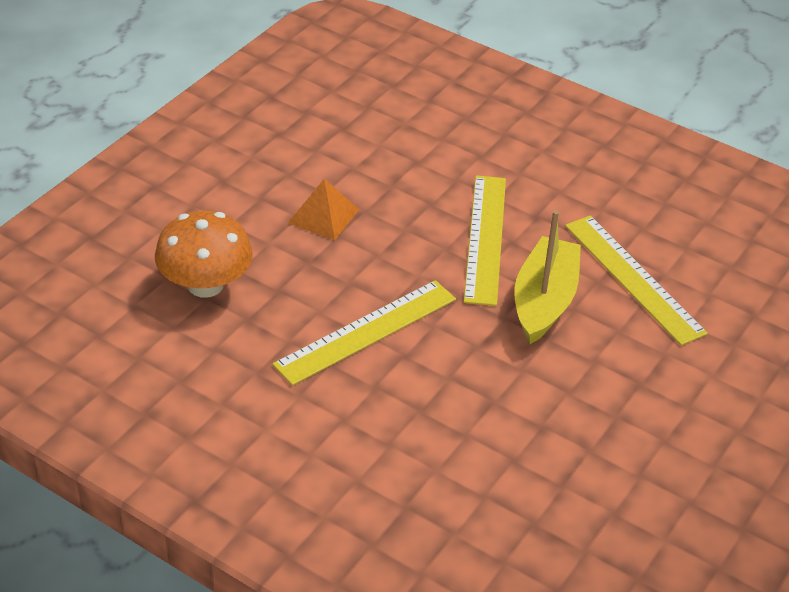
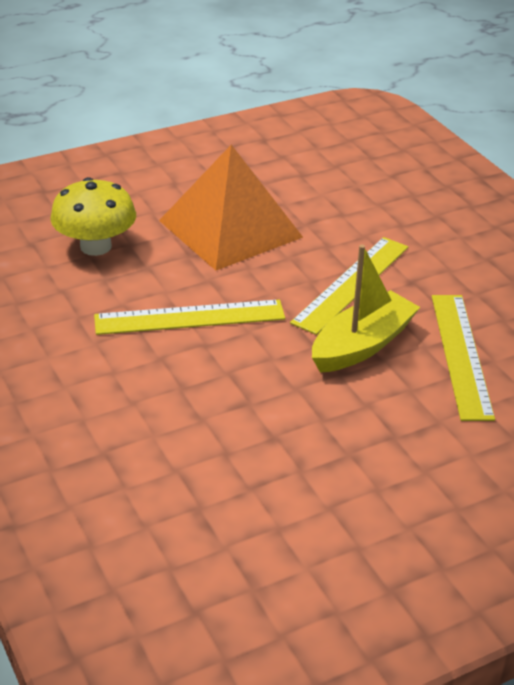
camera: 30 degrees right, 5 degrees down
orange mushroom [155,211,253,298] -> yellow mushroom [50,177,136,256]
orange pyramid [288,179,360,240] -> orange pyramid [159,145,303,271], size x2.18

